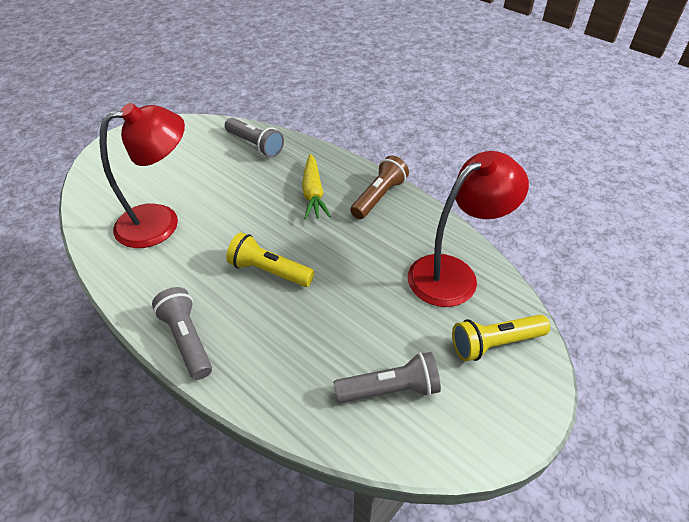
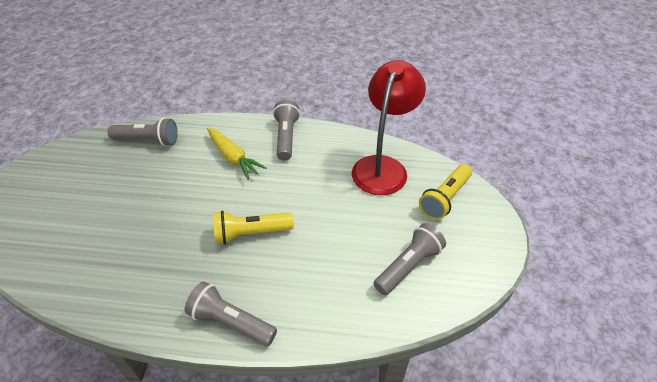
camera: 35 degrees left, 0 degrees up
red lamp [100,103,185,248] -> none
brown flashlight [350,155,409,219] -> grey flashlight [273,100,300,161]

